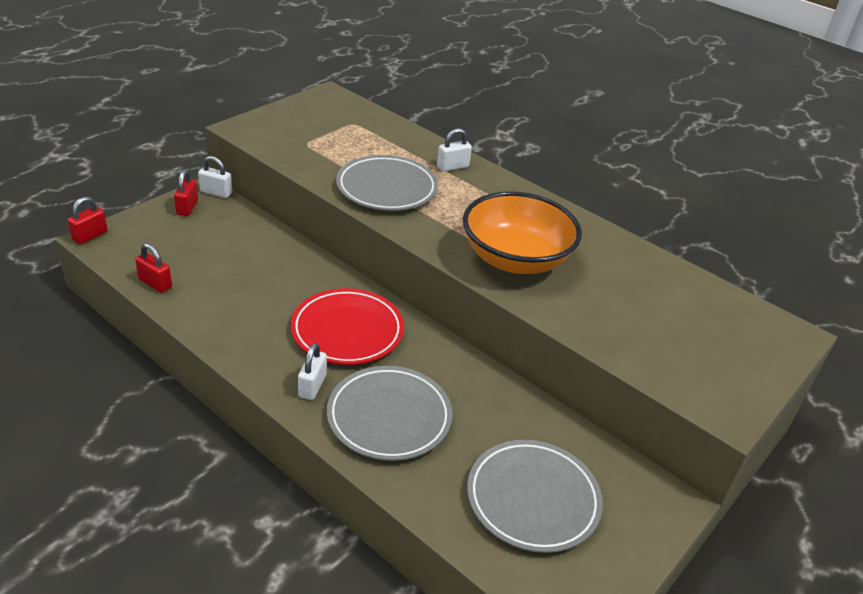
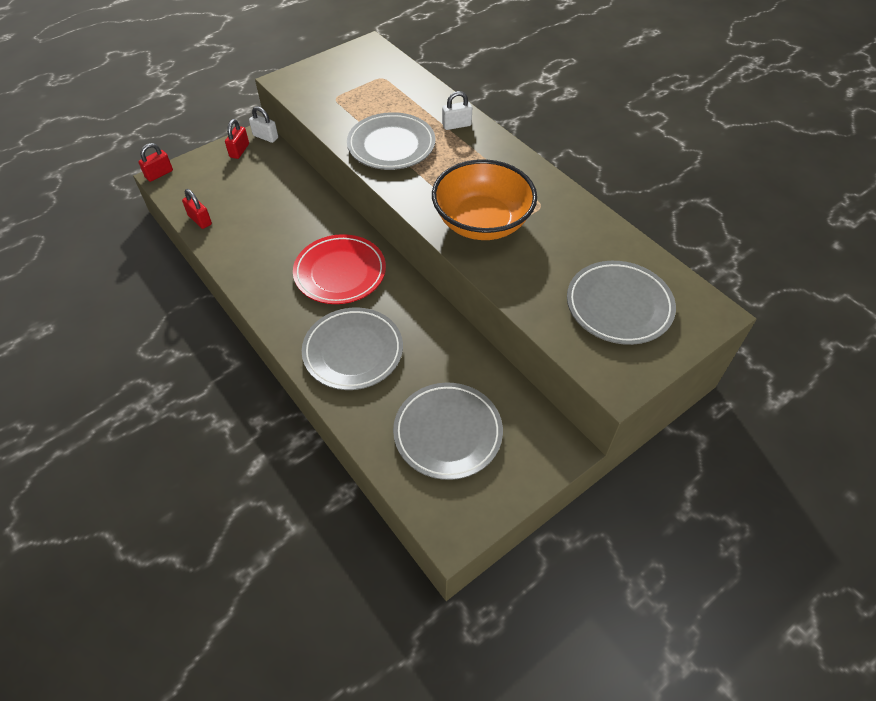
camera: 15 degrees right, 15 degrees up
white padlock [298,343,327,400] -> none
none -> grey plate [567,261,676,345]

